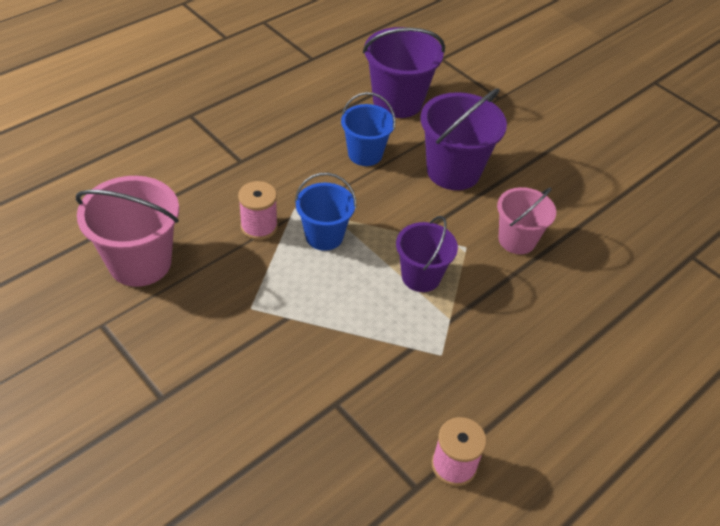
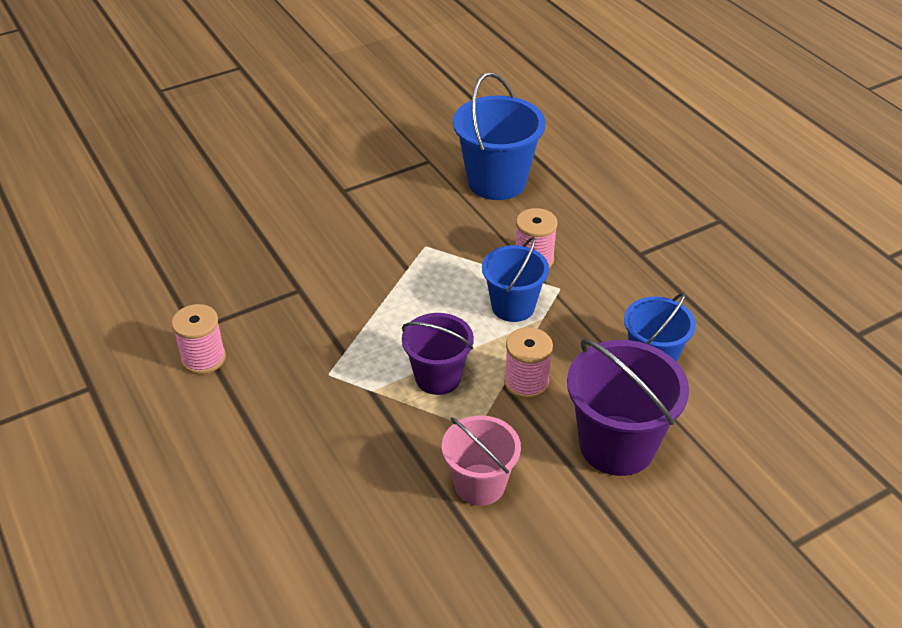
camera: 105 degrees right, 5 degrees down
pink bucket [76,176,179,287] -> blue bucket [453,72,546,200]
purple bucket [363,27,445,118] -> none
none -> pink spool [504,327,553,399]

